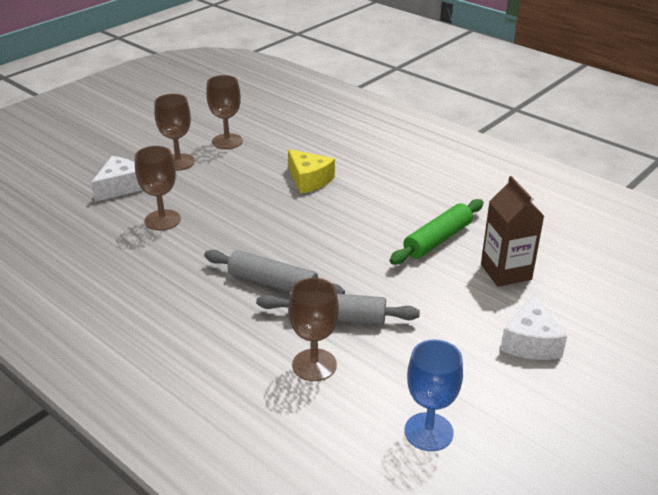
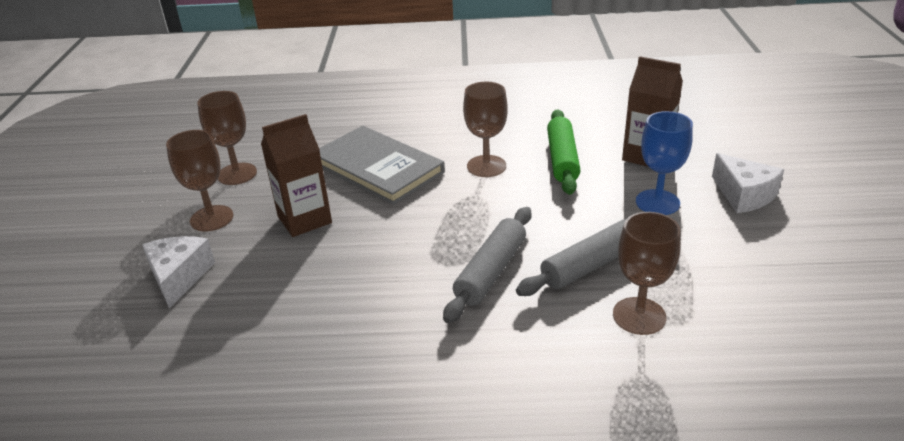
camera: 40 degrees left, 0 degrees up
brown goblet [135,146,181,231] -> brown goblet moved to [463,82,508,177]
grey rolling pin [204,250,345,294] -> grey rolling pin turned 45 degrees counterclockwise [443,207,531,323]
yellow cheese [288,149,335,194] -> grey book [319,126,445,205]
blue goblet [405,340,463,451] -> blue goblet moved to [636,111,693,215]
none -> brown carton [261,114,332,237]

